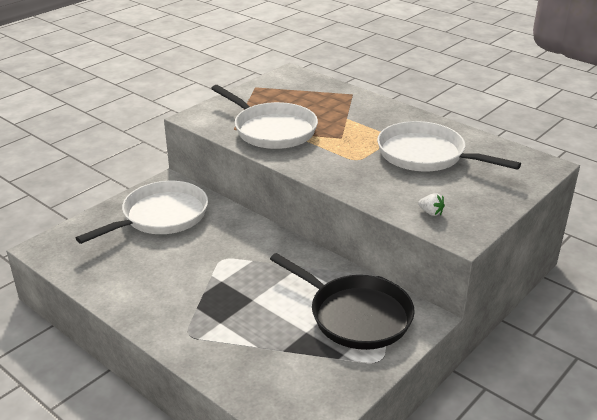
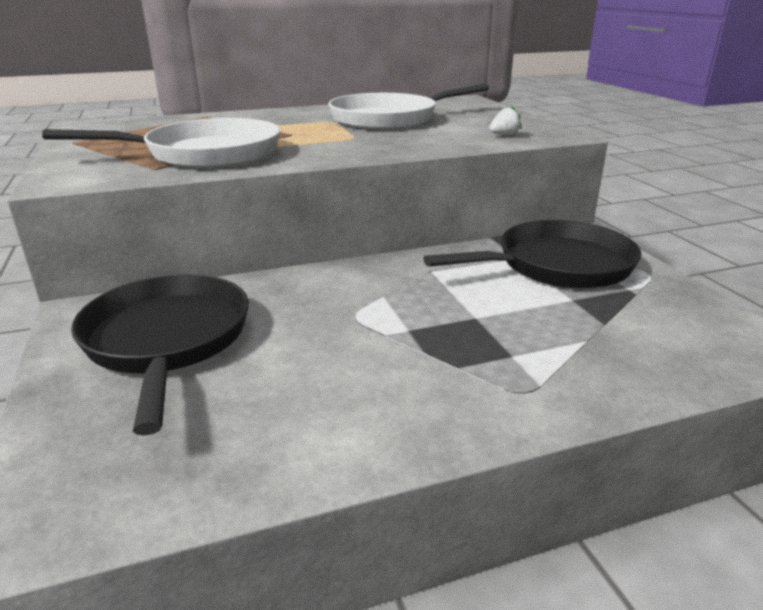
camera: 60 degrees left, 5 degrees down
white pan [76,181,208,244] -> black pan [71,274,249,436]

